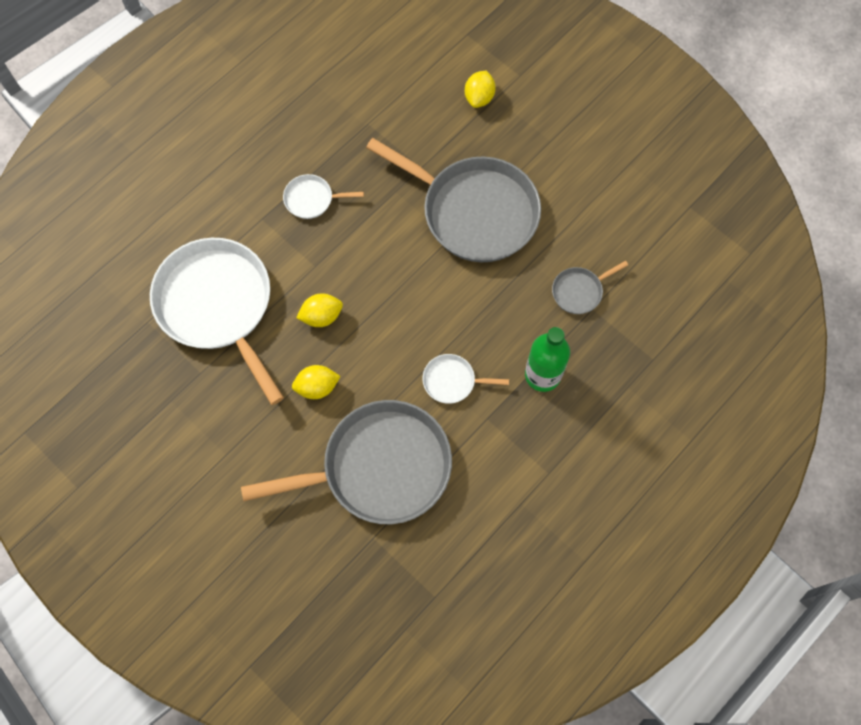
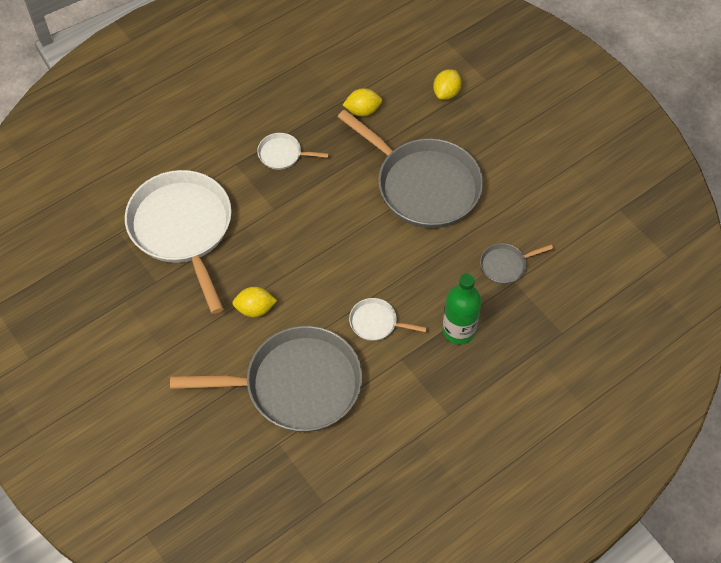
camera: 10 degrees right, 10 degrees down
yellow lemon [296,293,343,327] -> yellow lemon moved to [343,88,382,116]

